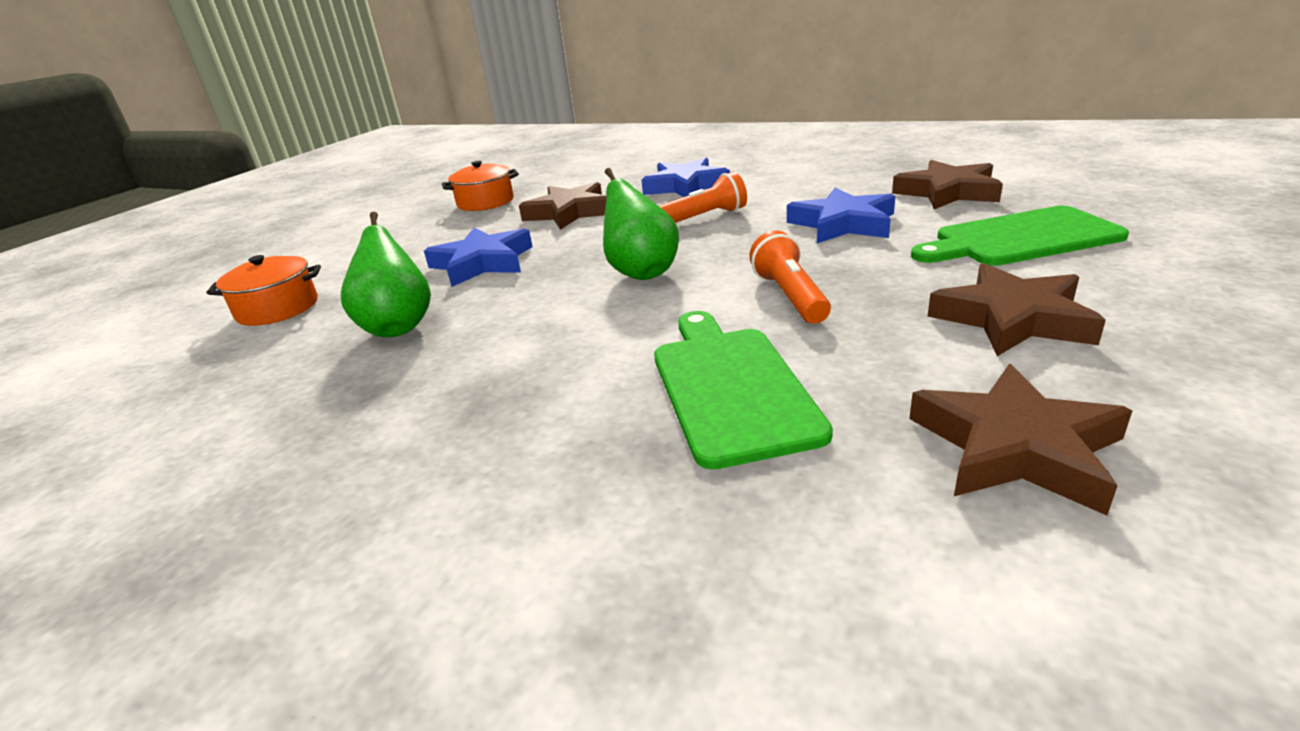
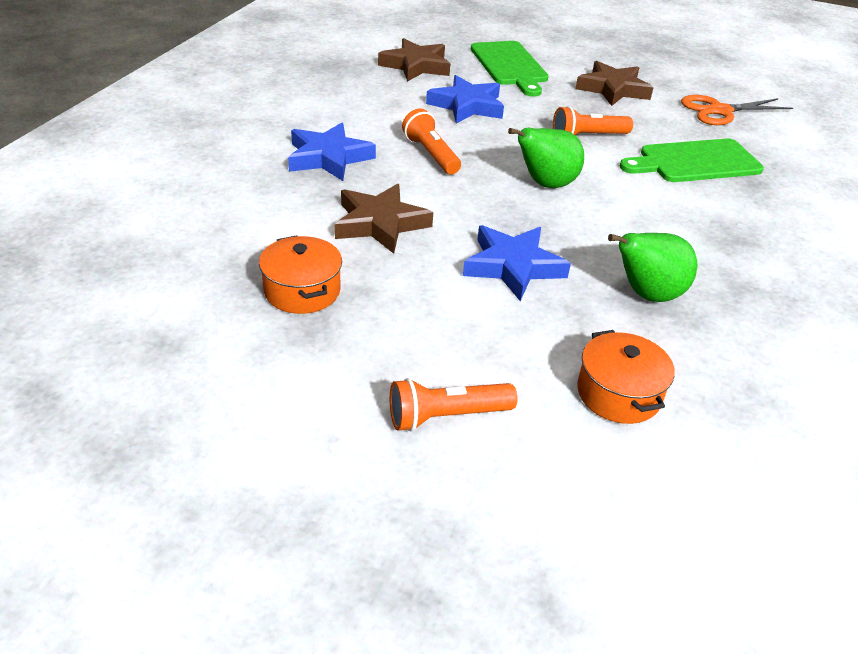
camera: 100 degrees left, 10 degrees up
brown star [909,364,1133,515] -> orange scissors [681,95,793,125]
none -> orange flashlight [390,378,517,431]

